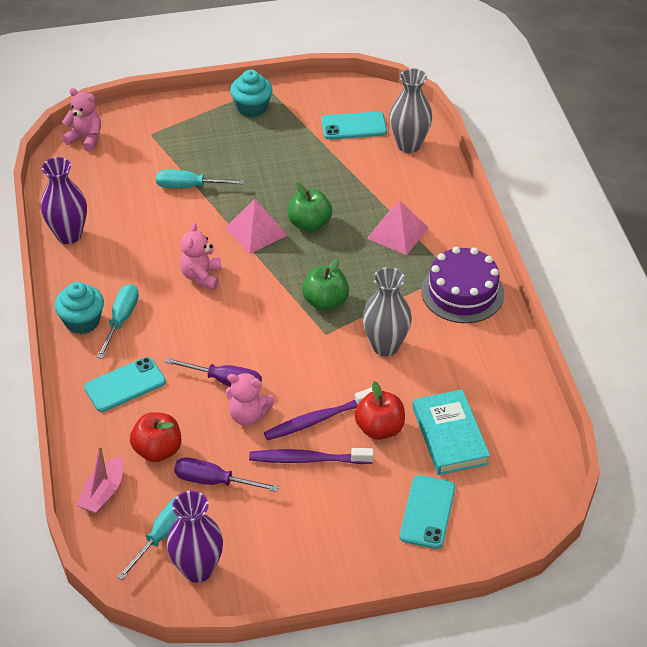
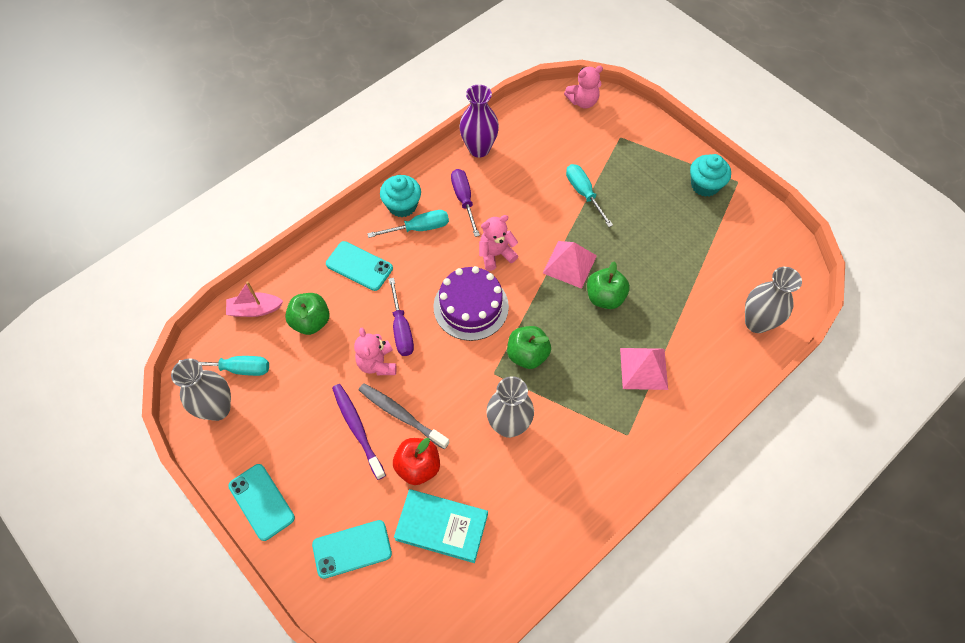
camera: 60 degrees right, 15 degrees up
pink teddy bear [62,88,101,152] -> pink teddy bear turned 75 degrees clockwise [564,66,603,109]
red apple [130,412,181,462] -> green apple [285,293,330,335]
purple vase [167,491,223,583] -> grey vase [171,359,231,421]
purple screwdriver [174,457,279,492] -> purple screwdriver moved to [451,169,480,237]
purple toothbrush [264,387,373,440] -> grey toothbrush [359,383,450,449]
turquoise phone [321,111,387,140] -> turquoise phone moved to [228,464,295,541]
turquoise book [413,389,490,475] -> turquoise book turned 60 degrees clockwise [394,489,488,563]
purple cake [421,247,504,323] -> purple cake moved to [433,266,509,341]

